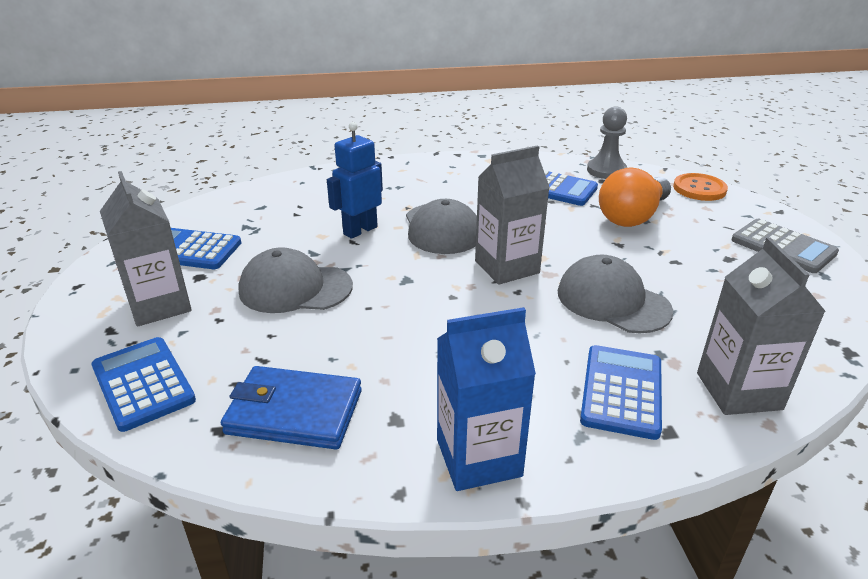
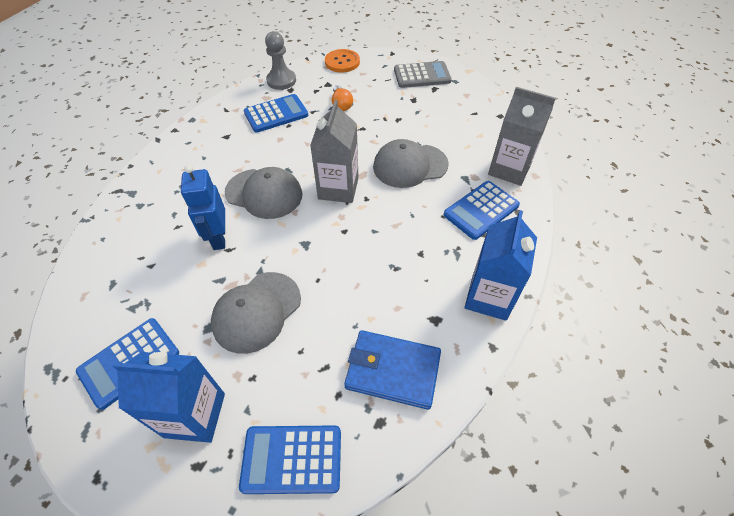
camera: 55 degrees left, 20 degrees up
grey carton [100,171,192,327] -> blue carton [112,352,225,443]
blue wallet [221,366,362,449] -> blue wallet turned 60 degrees clockwise [344,330,441,410]
blue calculator [580,345,662,440] -> blue calculator turned 90 degrees counterclockwise [444,181,520,240]
orange light bulb [599,167,671,227] -> orange light bulb [332,85,353,111], size x0.53

